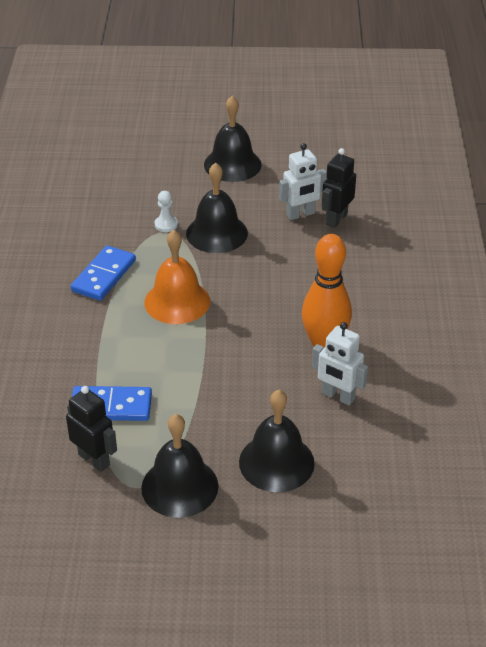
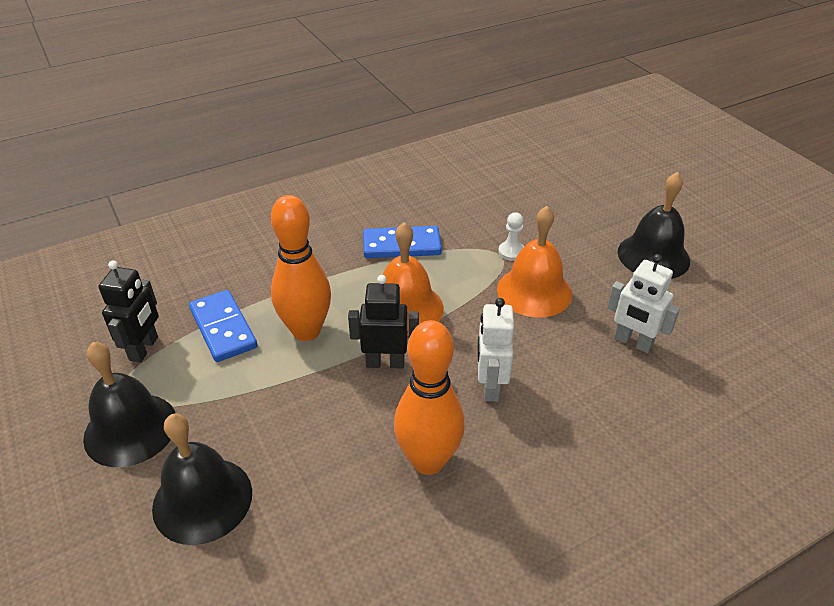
camera: 60 degrees right, 0 degrees up
black bell [186,163,248,253] -> orange bell [497,206,572,318]
white robot [312,322,368,406] -> white robot moved to [478,298,514,402]
black robot [322,148,356,228] -> black robot moved to [348,275,419,368]
none -> orange bowling pin [271,195,331,341]

